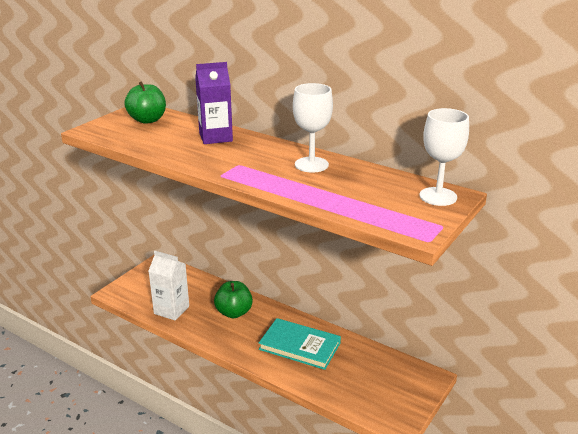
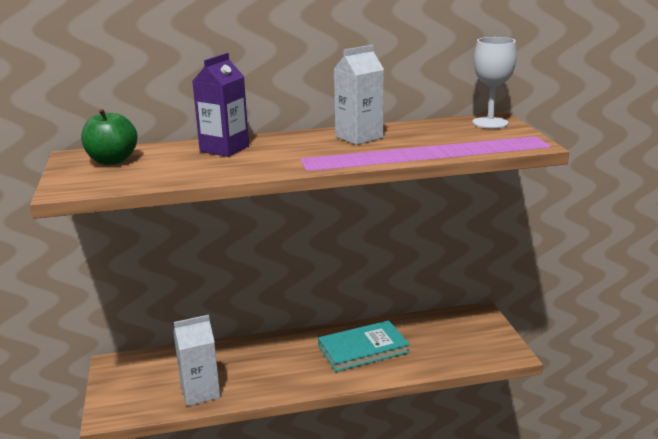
camera: 45 degrees left, 5 degrees down
green apple [214,281,253,318] -> none
white goblet [293,83,333,173] -> white carton [334,45,384,145]

